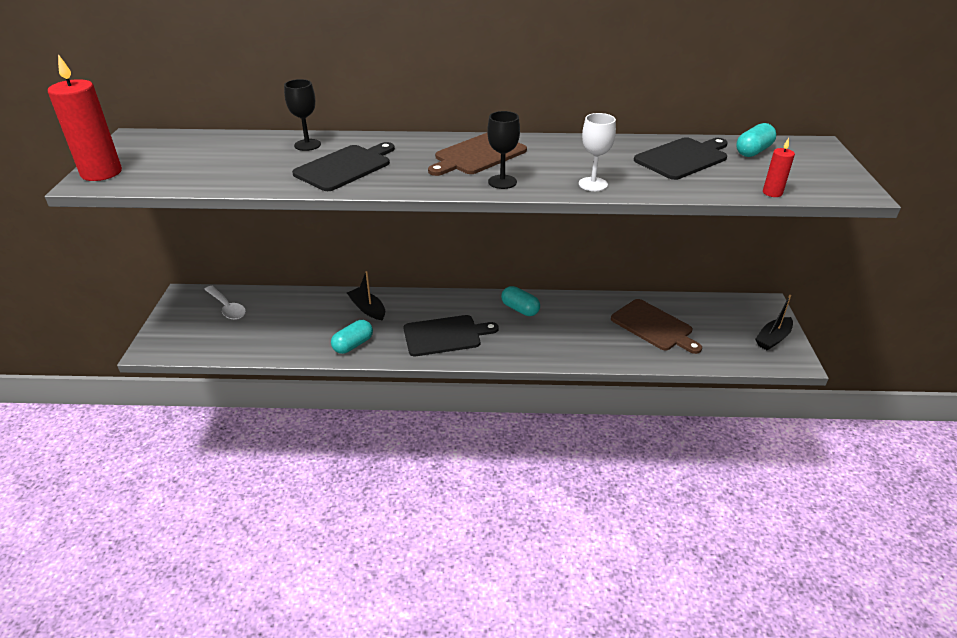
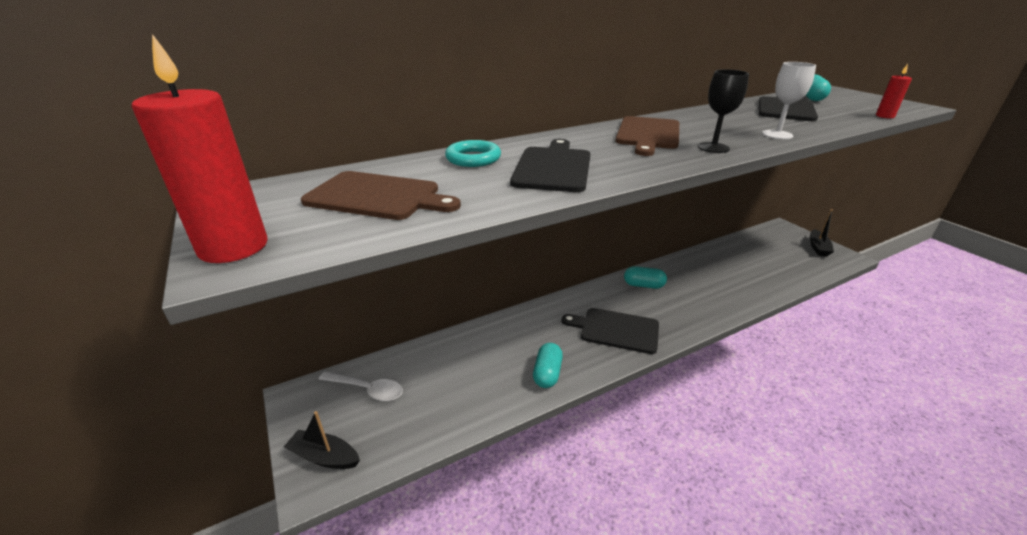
camera: 30 degrees left, 5 degrees down
black goblet [284,79,321,151] -> turquoise ring [445,140,501,167]
black boat [347,271,385,320] -> black boat moved to [284,411,360,469]
black cutting board [403,315,499,356] -> black cutting board turned 120 degrees counterclockwise [561,308,659,354]
brown cutting board [611,299,702,354] -> brown cutting board moved to [301,171,461,220]

